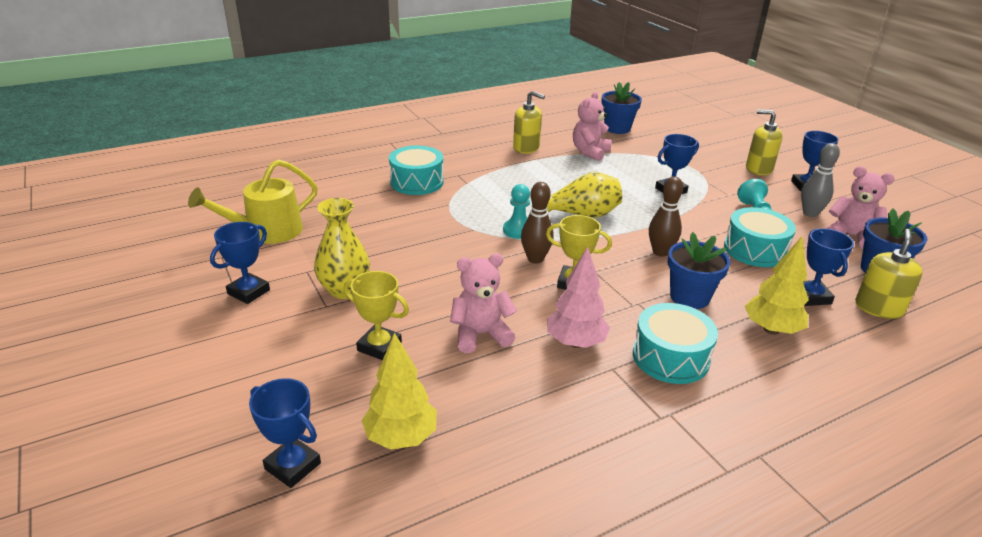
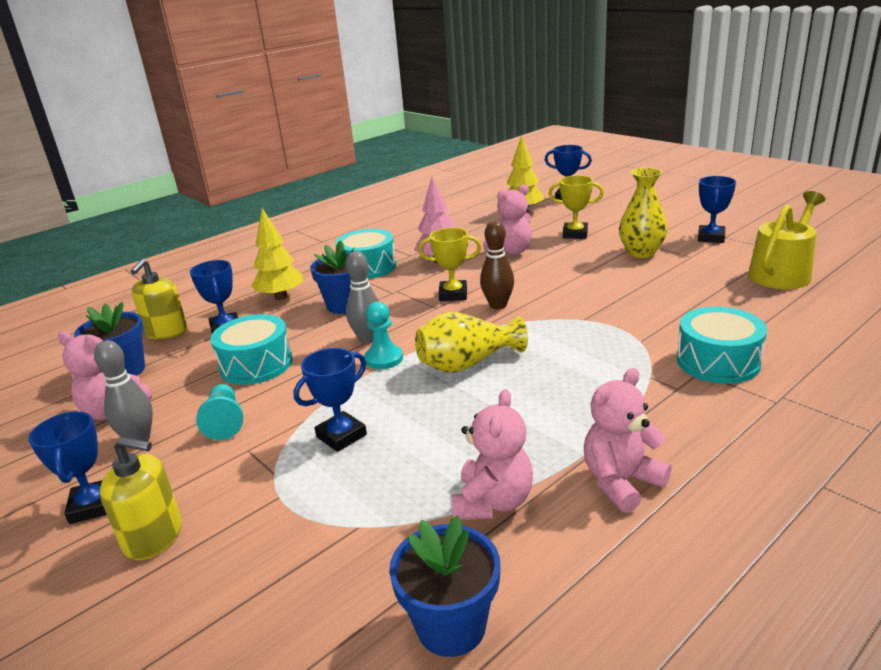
camera: 170 degrees right, 5 degrees down
turquoise pawn [503,184,530,239] -> turquoise pawn moved to [364,302,403,369]
yellow soap dispenser [513,91,545,154] -> pink teddy bear [584,368,672,513]
brown bowling pin [649,176,683,257] -> grey bowling pin [346,251,379,344]

